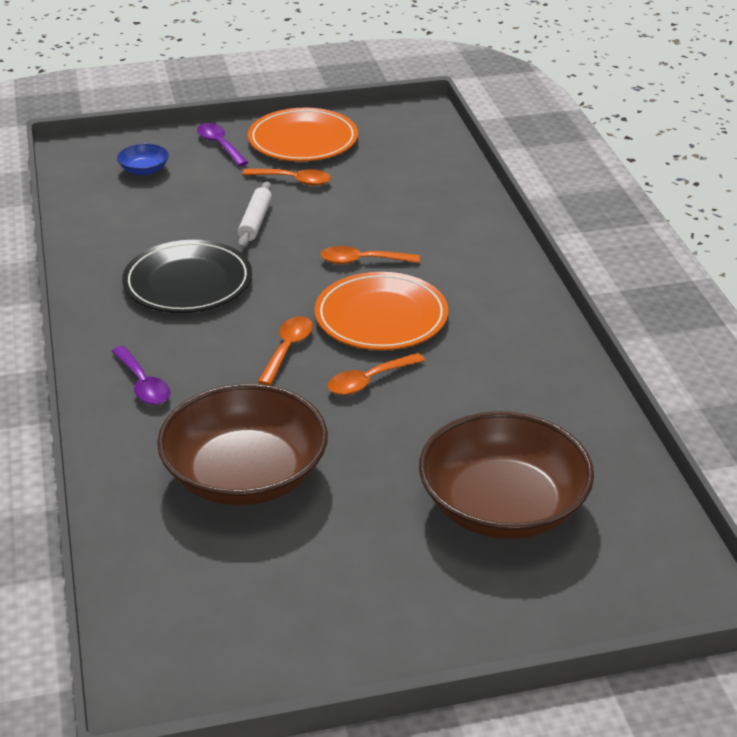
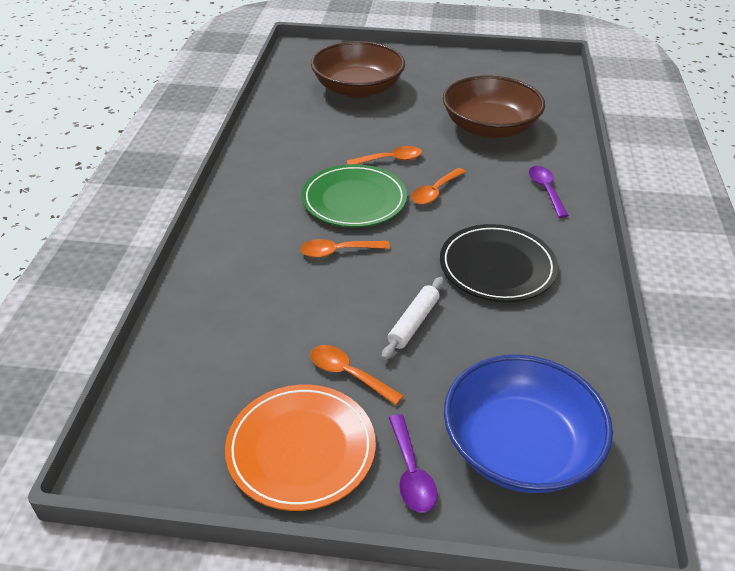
camera: 160 degrees left, 5 degrees up
blue bowl [117,144,169,175] -> blue bowl [444,354,613,493], size x2.40
orange plate [315,272,448,350] -> green plate [301,164,407,227]
orange spoon [320,246,420,264] -> orange spoon turned 150 degrees clockwise [300,239,390,258]

